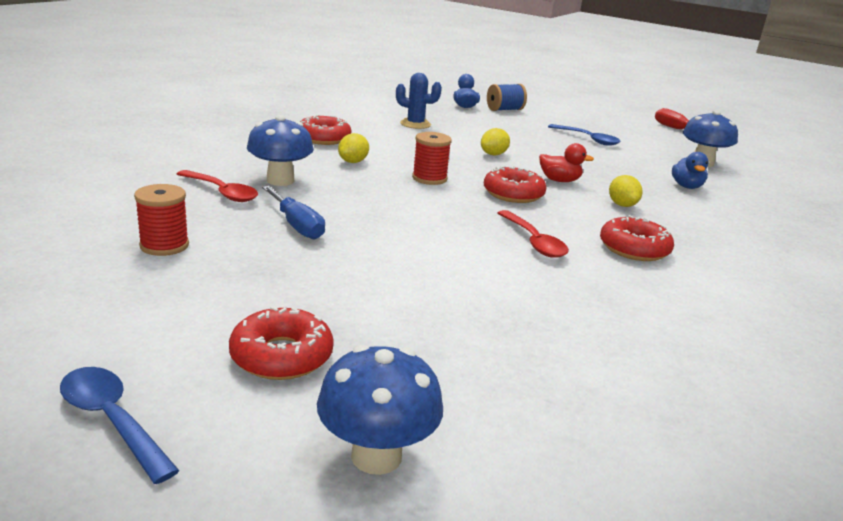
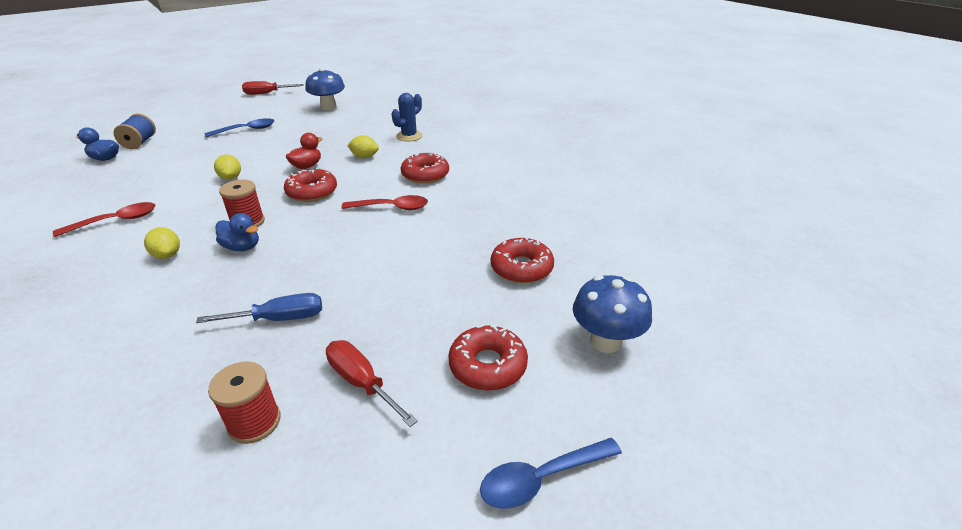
camera: 65 degrees left, 10 degrees up
red spoon [177,170,258,202] -> red spoon moved to [53,202,155,237]
blue mushroom [247,115,314,186] -> none
red donut [300,115,352,145] -> red donut moved to [491,237,554,284]
blue cactus [396,73,442,129] -> blue cactus moved to [391,93,423,141]
blue duck [672,152,709,189] -> blue duck moved to [216,213,259,251]
none -> red screwdriver [326,340,418,427]

